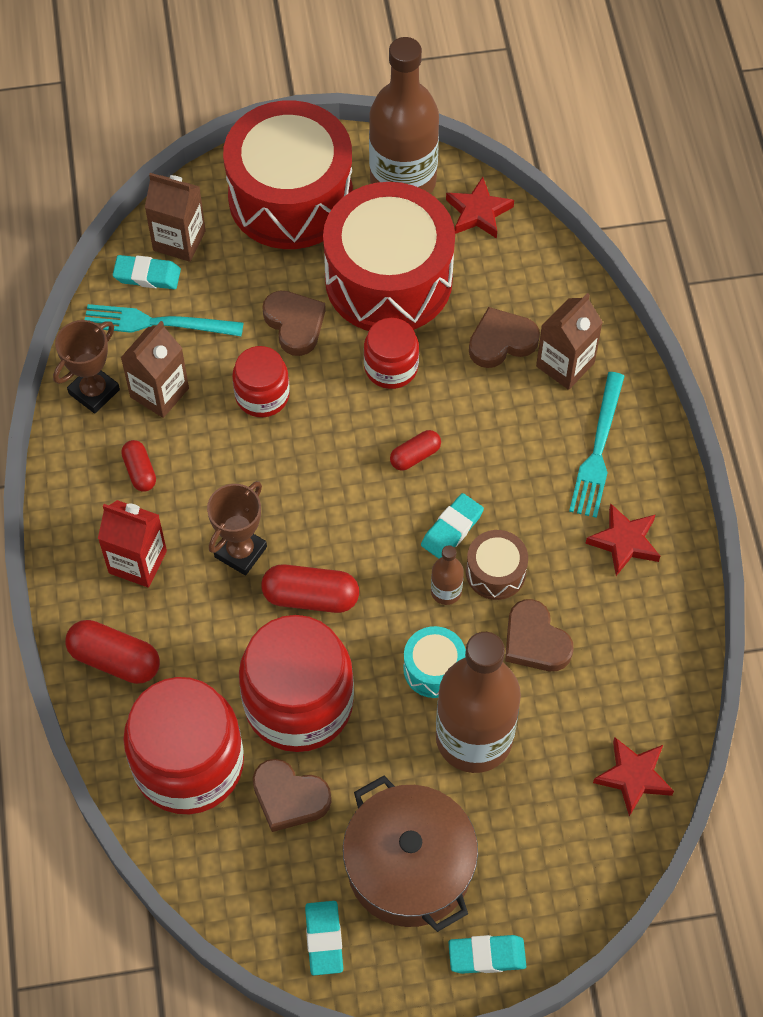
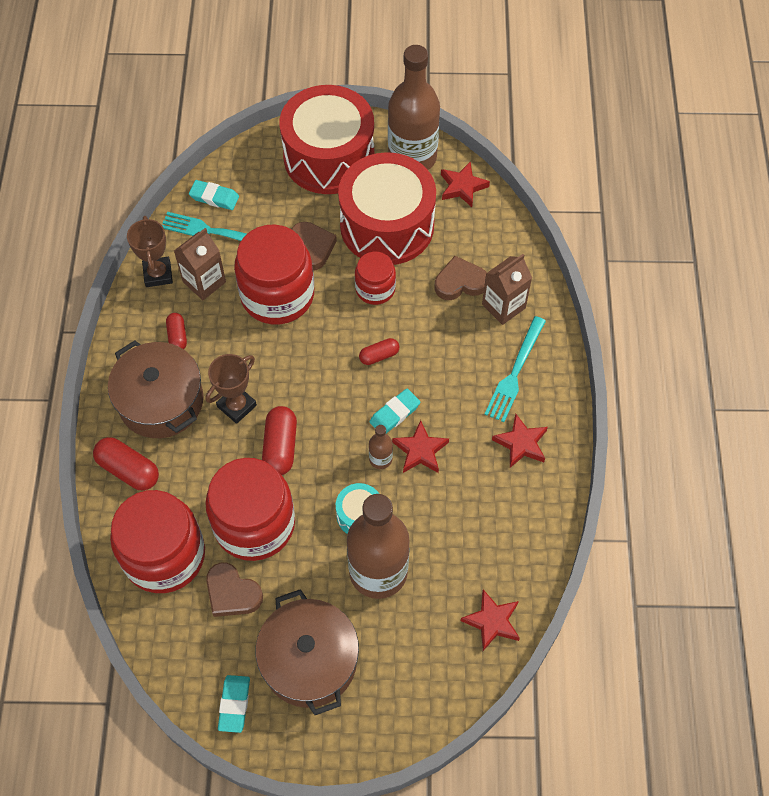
camera: 10 degrees right, 0 degrees up
brown trophy [53,320,120,414] -> brown trophy turned 60 degrees counterclockwise [127,216,173,287]
red carton [98,500,167,588] -> brown pot [108,340,203,438]
brown carton [145,173,206,262] -> none
red jar [232,346,290,417] -> red jar [234,224,314,325], size x1.85
red capsule [261,564,359,613] -> red capsule turned 75 degrees clockwise [262,406,297,475]
turquoise eraser [448,935,526,974] -> none
brown drum [466,530,528,600] -> red star [392,420,449,473]
brown heart [505,599,574,671] -> none

